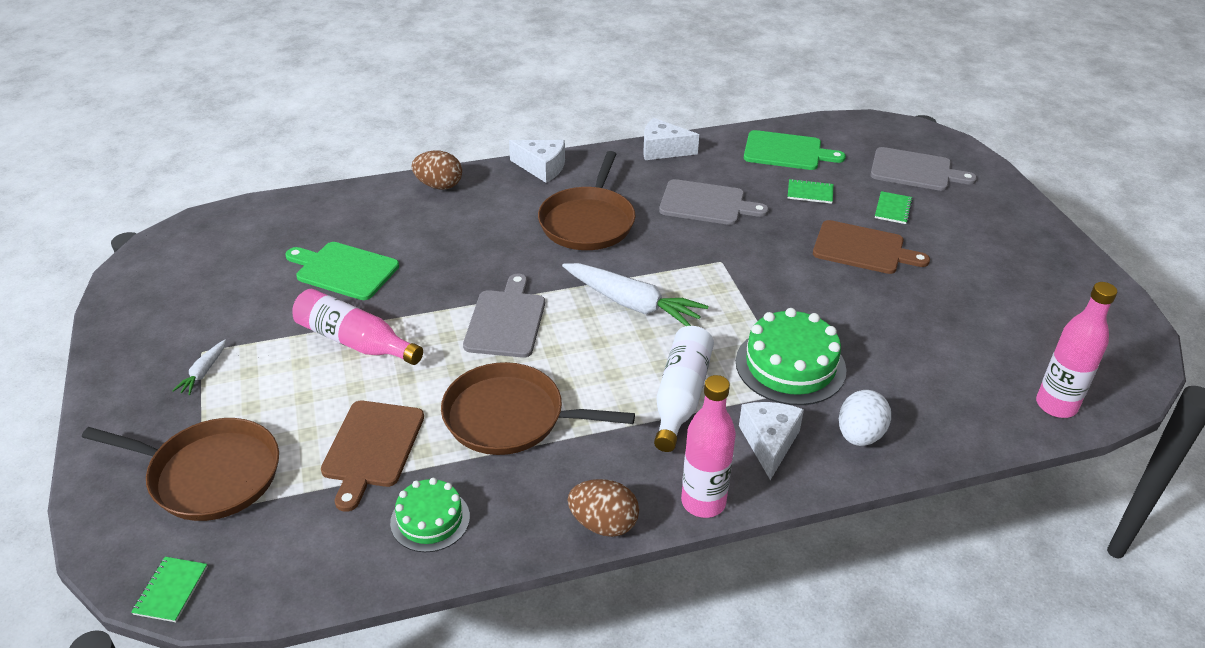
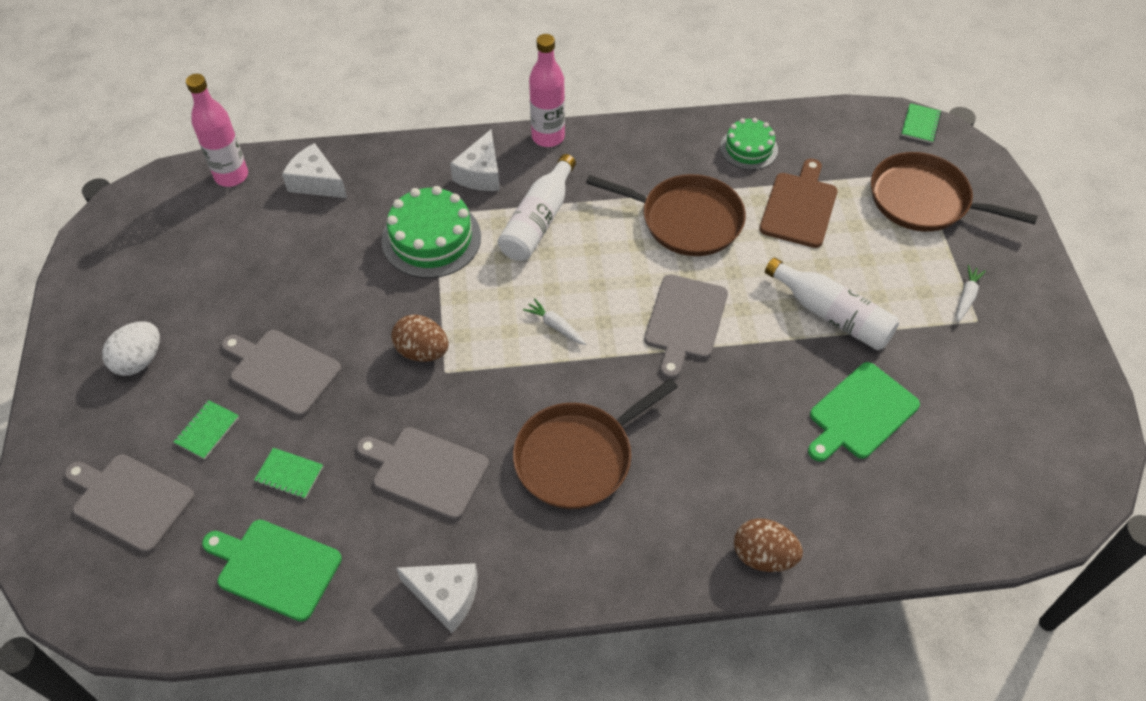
camera: 170 degrees left, 15 degrees up
green cutting board [286,242,399,300] -> green cutting board turned 105 degrees clockwise [808,362,920,462]
pink bottle [292,289,423,365] -> white bottle [765,258,899,350]
white cheese [509,140,565,183] -> white cheese moved to [282,143,347,198]
brown pan [538,151,636,250] -> brown pan turned 150 degrees counterclockwise [513,378,678,509]
white carrot [562,263,708,326] -> white carrot [523,298,586,345], size x0.47
brown egg [568,479,639,537] -> brown egg moved to [391,314,448,362]
brown cutting board [813,220,930,274] -> grey cutting board [221,330,341,417]
white egg [839,390,891,446] -> white egg moved to [102,321,160,376]

